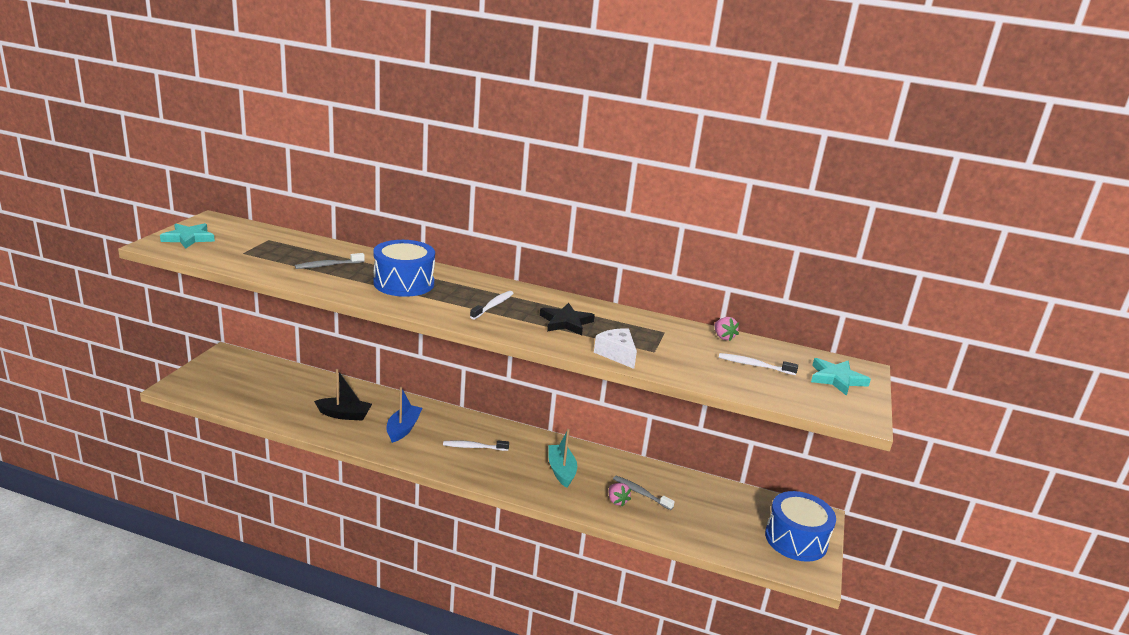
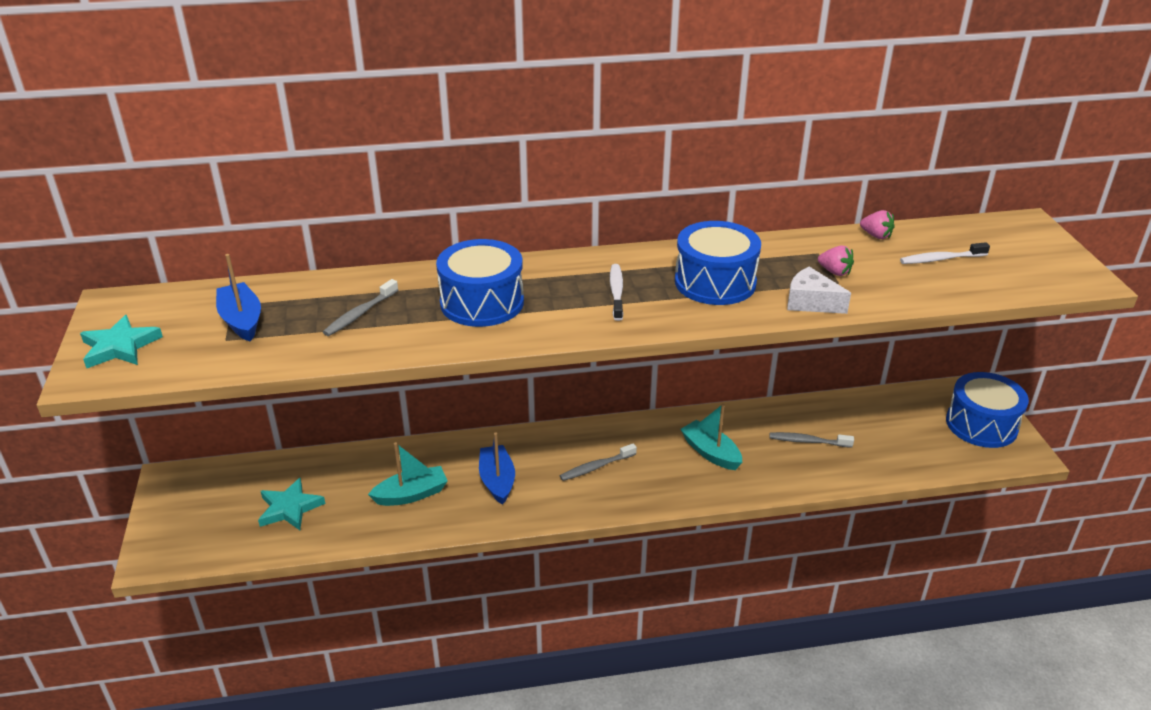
camera: 25 degrees left, 10 degrees up
black boat [314,369,372,421] -> turquoise boat [368,442,448,506]
white toothbrush [443,440,509,451] -> grey toothbrush [560,443,637,481]
black star [540,303,595,335] -> blue drum [675,221,761,305]
pink strawberry [609,483,631,507] -> pink strawberry moved to [818,246,854,276]
turquoise star [811,358,871,396] -> turquoise star moved to [258,478,325,530]
none -> blue boat [216,254,261,341]

